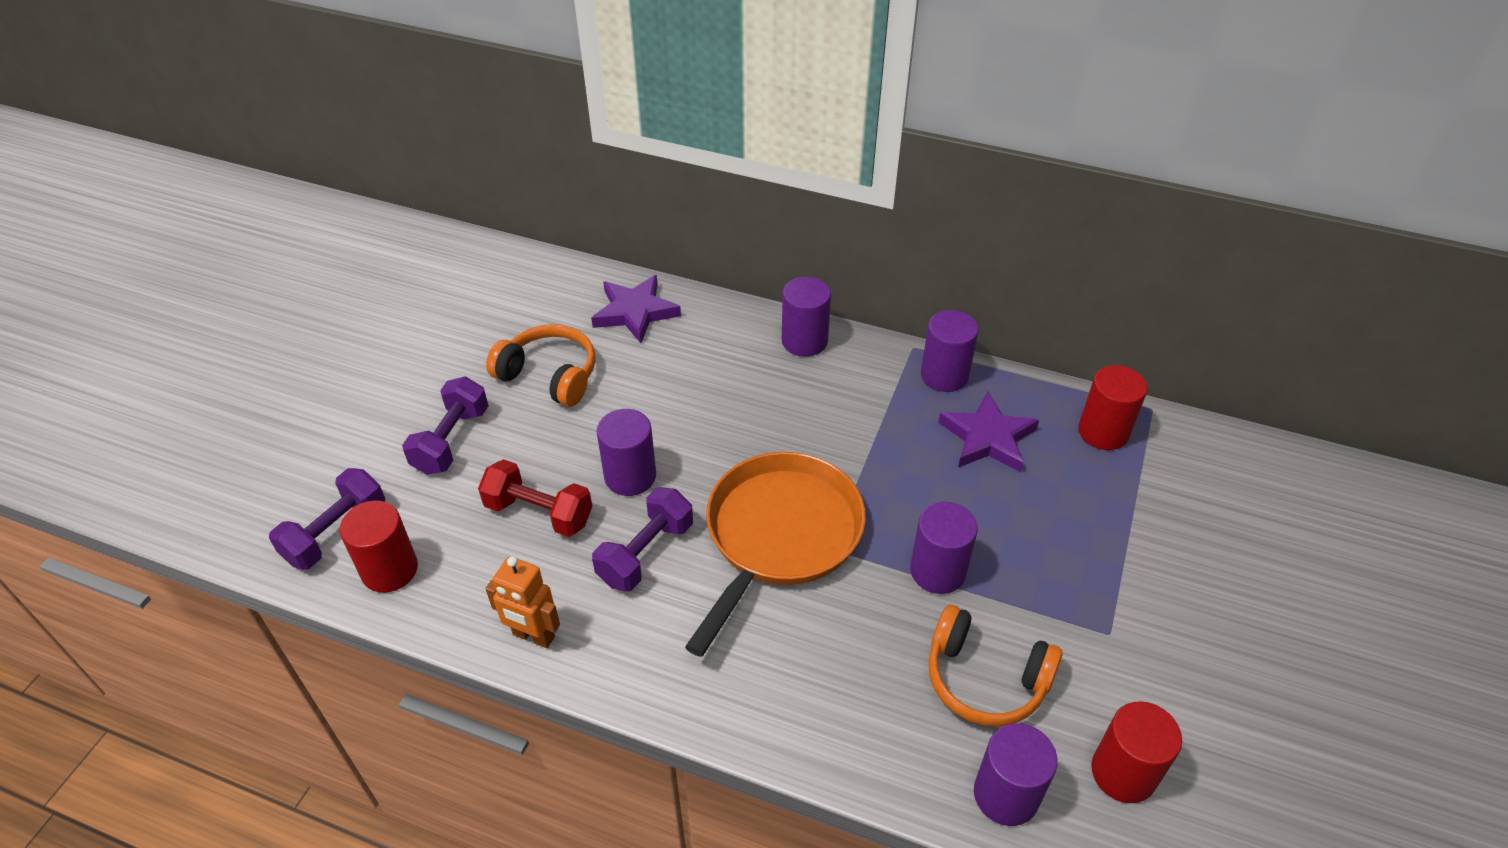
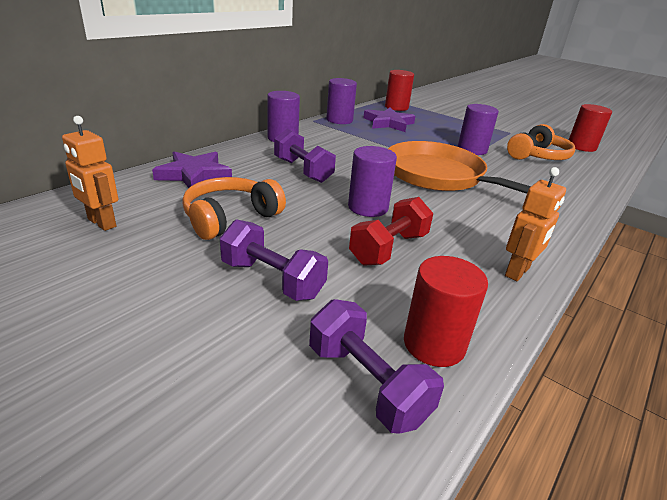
camera: 75 degrees left, 15 degrees down
purple dumbbell [592,487,693,591] -> purple dumbbell moved to [274,129,336,183]
purple cylinder [974,723,1058,826] -> none
none -> orange robot [62,116,118,231]

